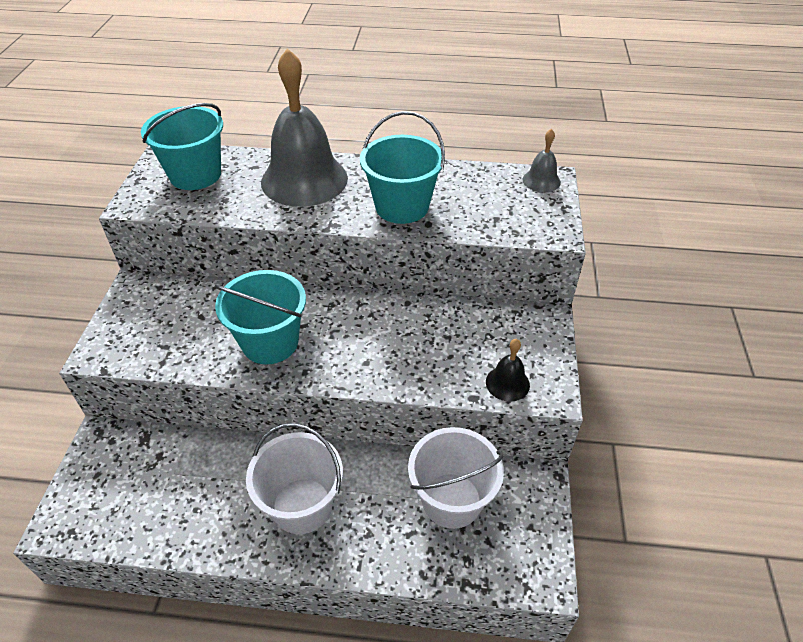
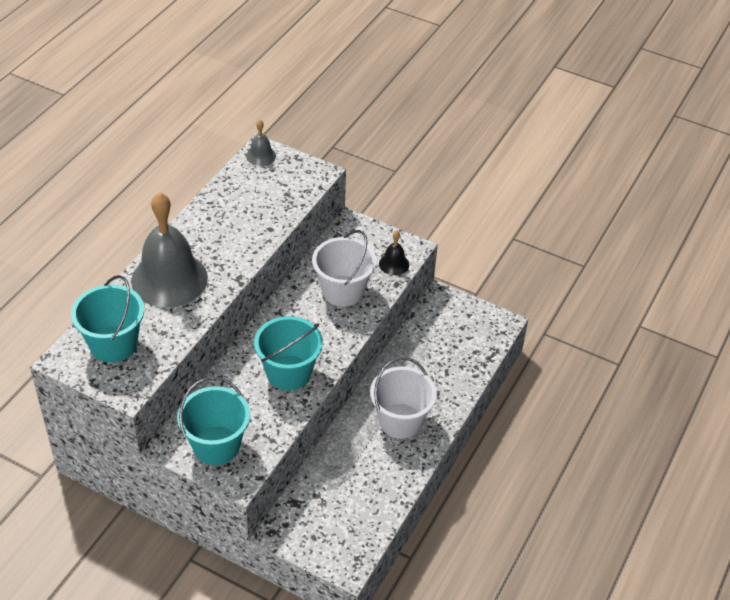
camera: 70 degrees left, 0 degrees up
turquoise bucket [360,111,445,224] -> turquoise bucket moved to [177,377,250,465]
white bucket [408,427,504,529] -> white bucket moved to [312,230,376,307]

